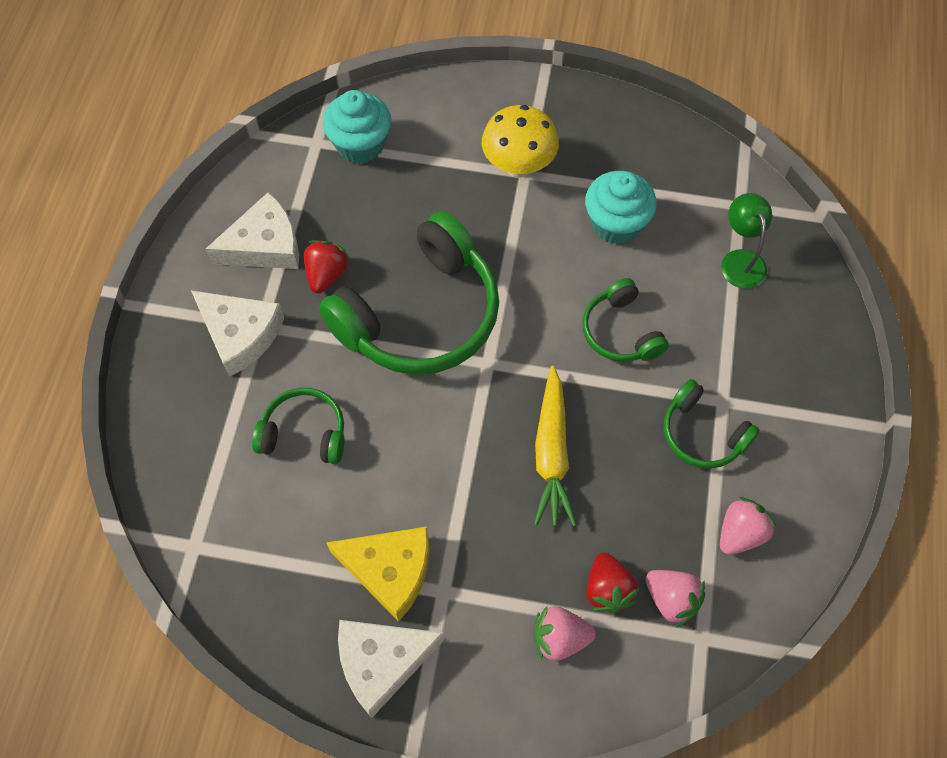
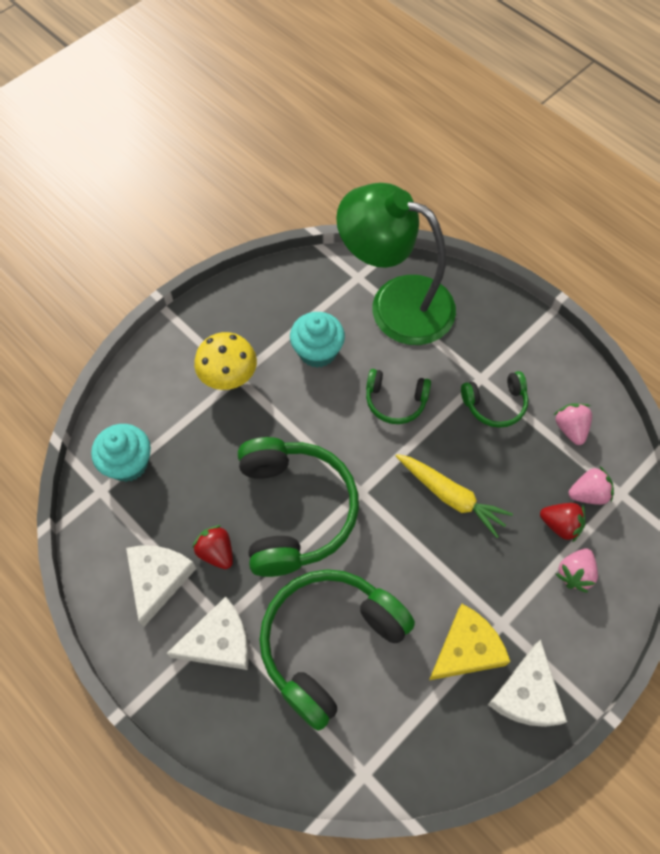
camera: 55 degrees left, 0 degrees up
green headphones [252,388,344,464] -> green headphones [259,569,415,731], size x1.97
green lamp [721,193,772,289] -> green lamp [336,183,456,345], size x2.47

